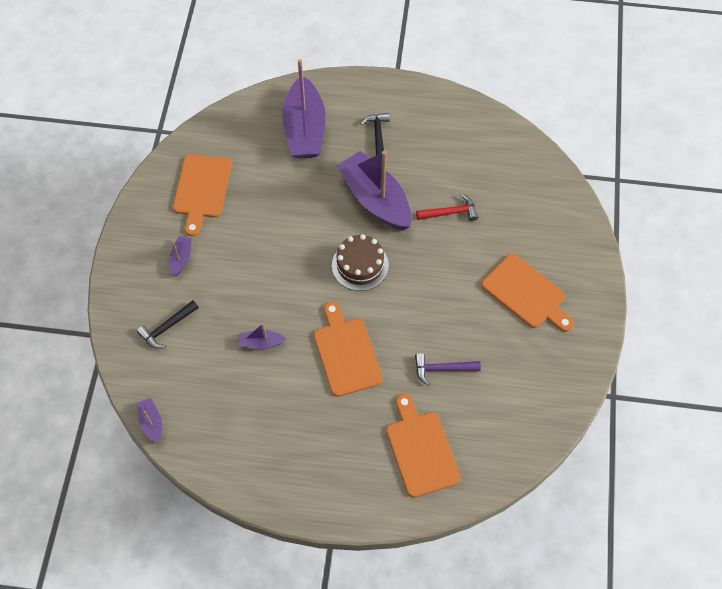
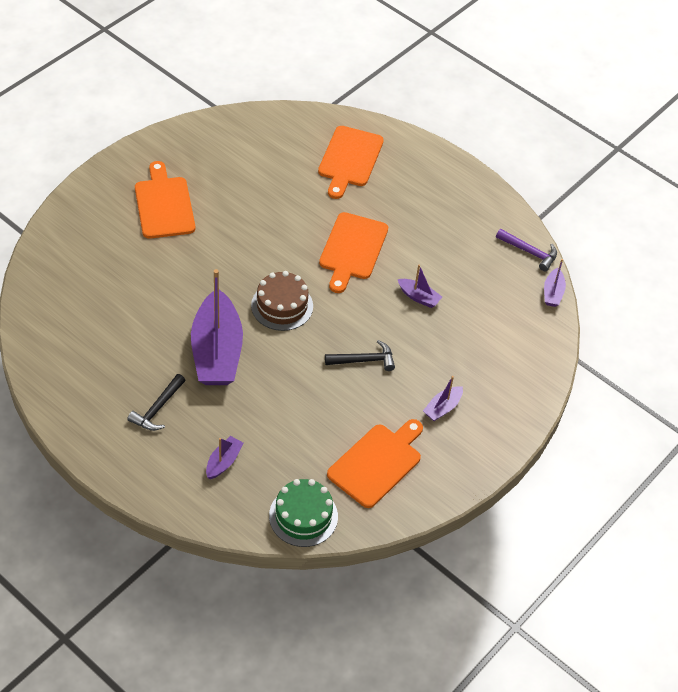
camera: 150 degrees left, 10 degrees down
black hammer [137,300,199,349] -> black hammer moved to [325,340,395,371]
purple boat [282,59,326,158] -> purple boat [206,436,244,479], size x0.44
purple hammer [415,353,481,386] -> purple hammer moved to [496,229,557,271]
red hammer [416,194,478,221] -> none
none -> green cake [269,479,338,547]

